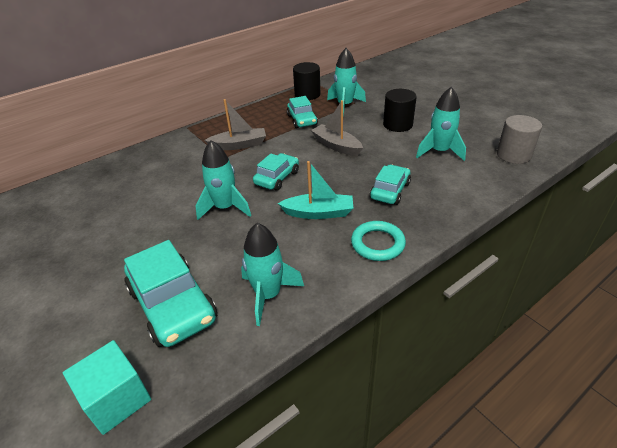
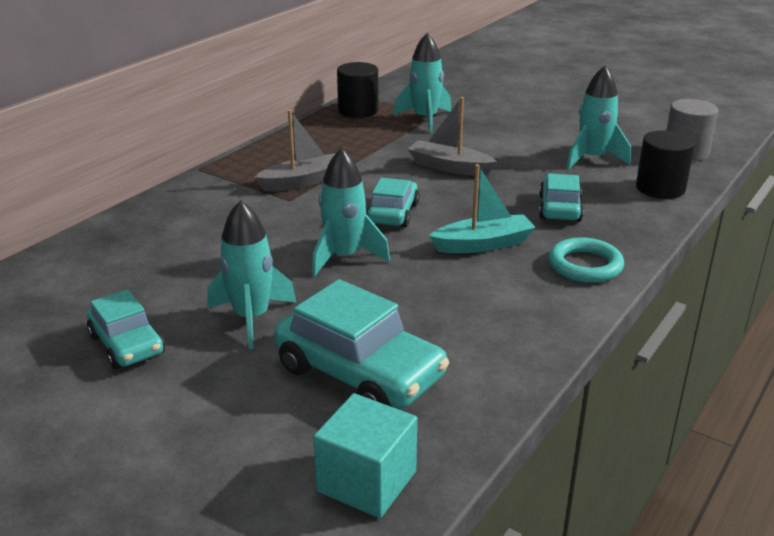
camera: 20 degrees left, 10 degrees down
turquoise rocket [241,223,304,326] -> turquoise rocket moved to [207,200,297,349]
turquoise car [287,96,318,128] -> turquoise car moved to [87,290,165,369]
black cylinder [383,89,417,132] -> black cylinder moved to [636,130,695,199]

